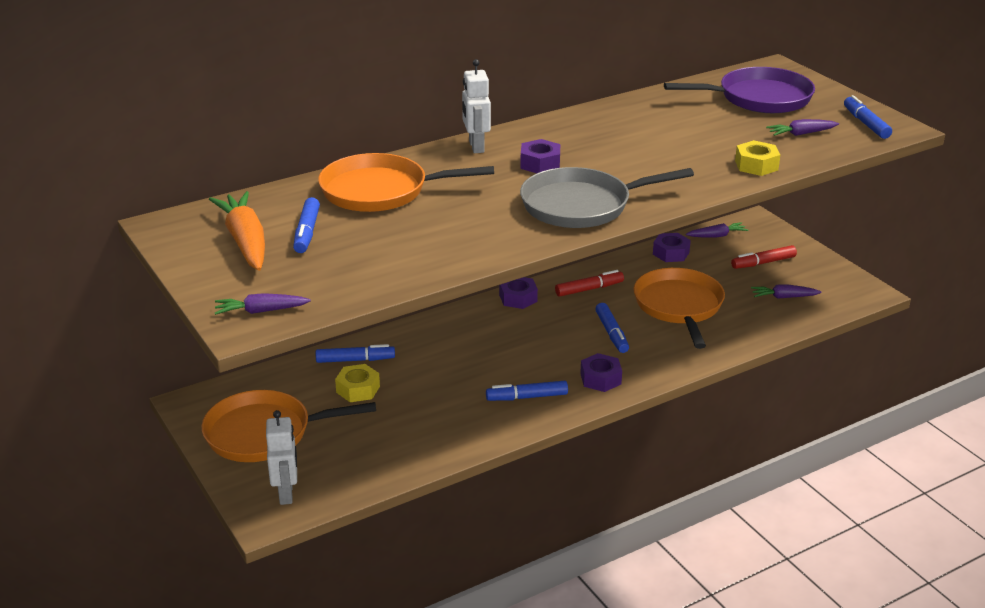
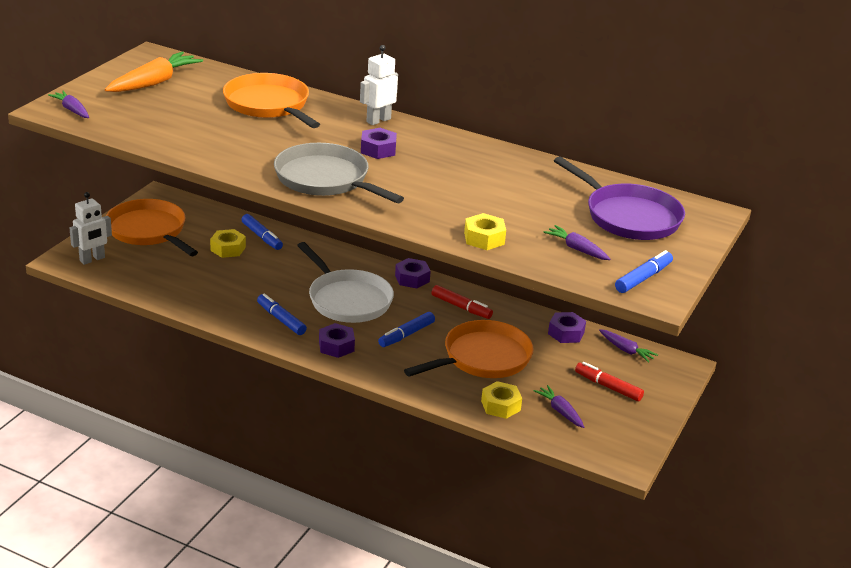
camera: 55 degrees right, 0 degrees up
blue marker [293,197,320,253] -> none
none -> white pan [297,242,394,323]
none -> yellow nut [481,381,522,419]

